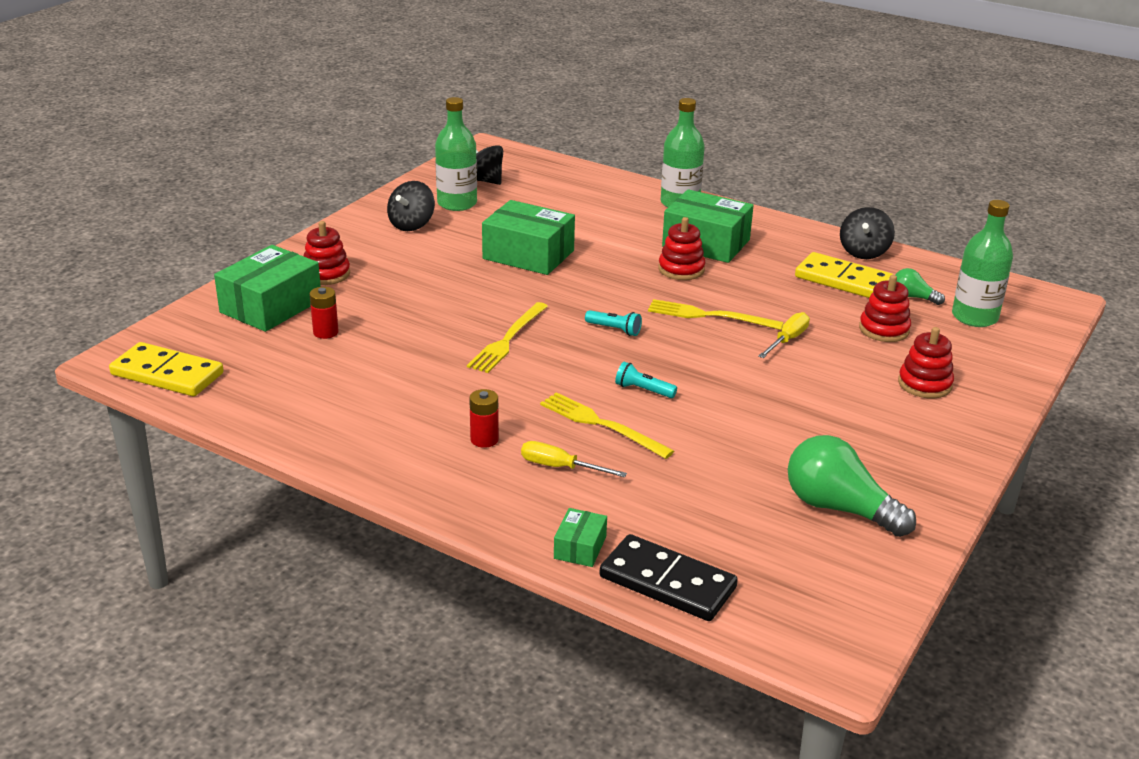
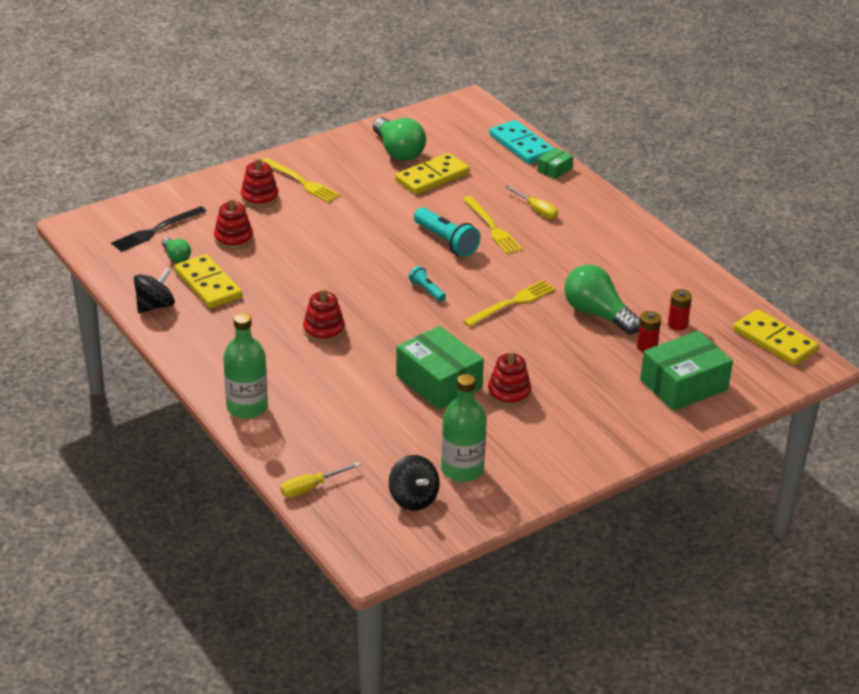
camera: 155 degrees left, 5 degrees up
red stacking toy [304,221,350,285] -> red stacking toy moved to [488,351,531,407]
black spinning top [387,181,435,231] -> none
red battery [469,389,499,448] -> red battery moved to [668,289,692,331]
black domino [600,534,738,621] -> turquoise domino [489,120,554,164]
turquoise flashlight [615,362,677,398] -> turquoise flashlight [414,207,480,257], size x1.80
yellow fork [648,299,784,330] -> yellow fork moved to [261,158,340,203]
green box [662,189,754,263] -> none
yellow screwdriver [758,312,810,358] -> yellow screwdriver moved to [280,462,360,497]
green bottle [952,200,1013,327] -> black fork [111,206,206,252]
none -> yellow domino [395,153,470,195]
none -> green light bulb [564,265,640,335]

